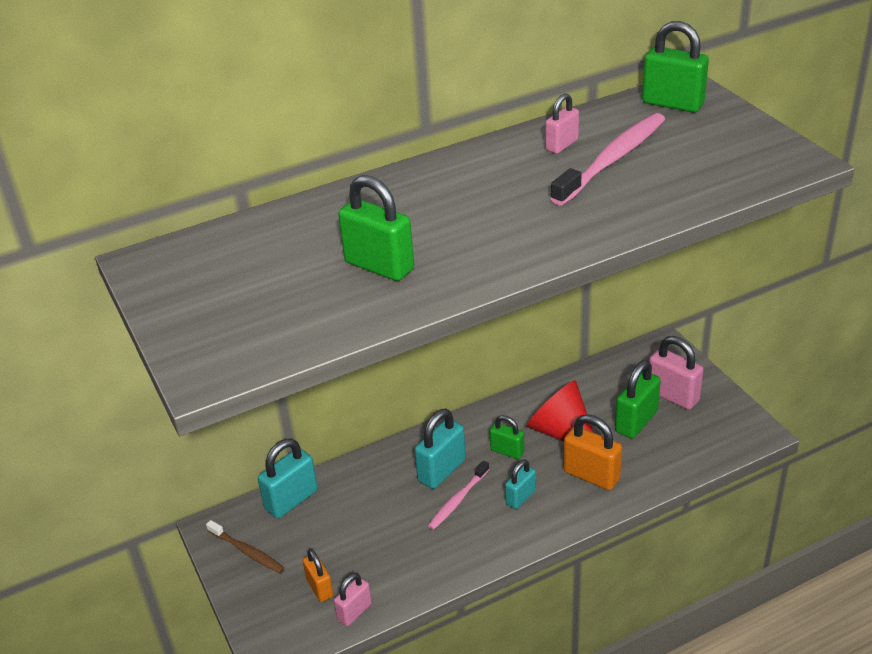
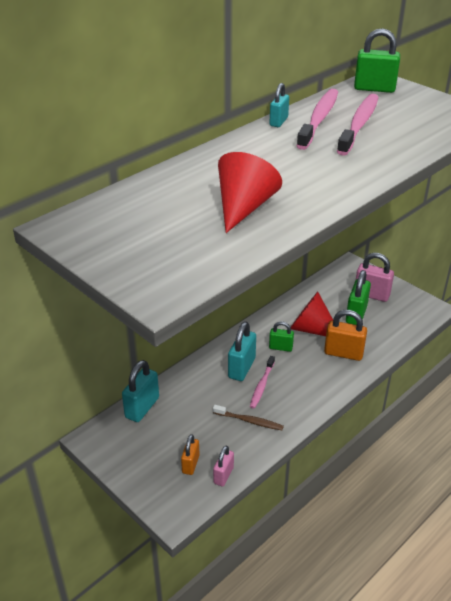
camera: 20 degrees left, 0 degrees up
brown toothbrush [206,520,284,573] -> brown toothbrush moved to [213,405,284,430]
orange padlock [302,549,334,602] -> orange padlock turned 60 degrees clockwise [181,434,199,475]
green padlock [338,175,414,281] -> red cone [218,152,282,233]
turquoise padlock [505,460,536,509] -> turquoise padlock moved to [269,83,289,127]
pink padlock [545,93,579,154] -> pink toothbrush [296,89,338,150]

